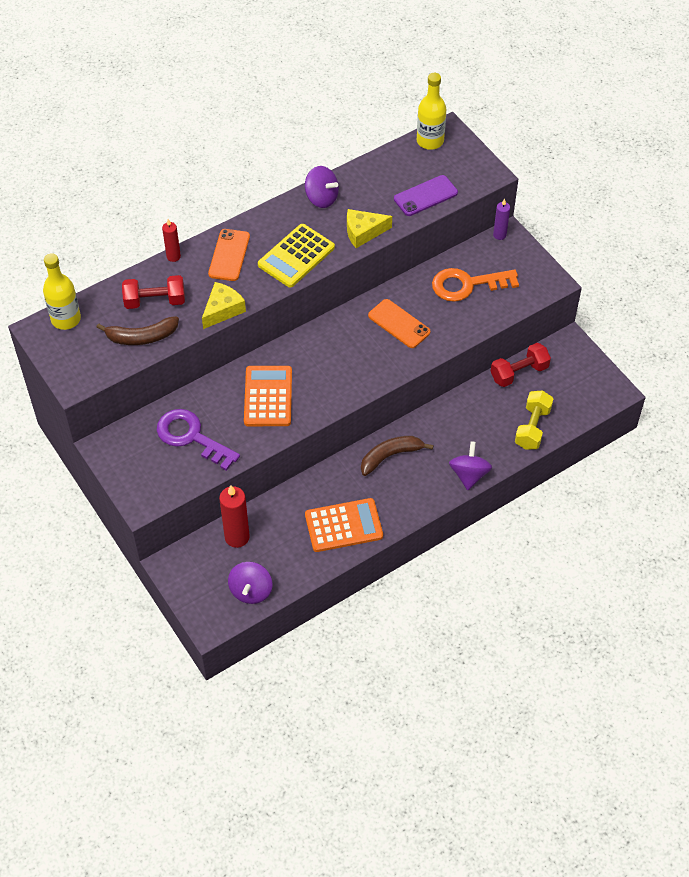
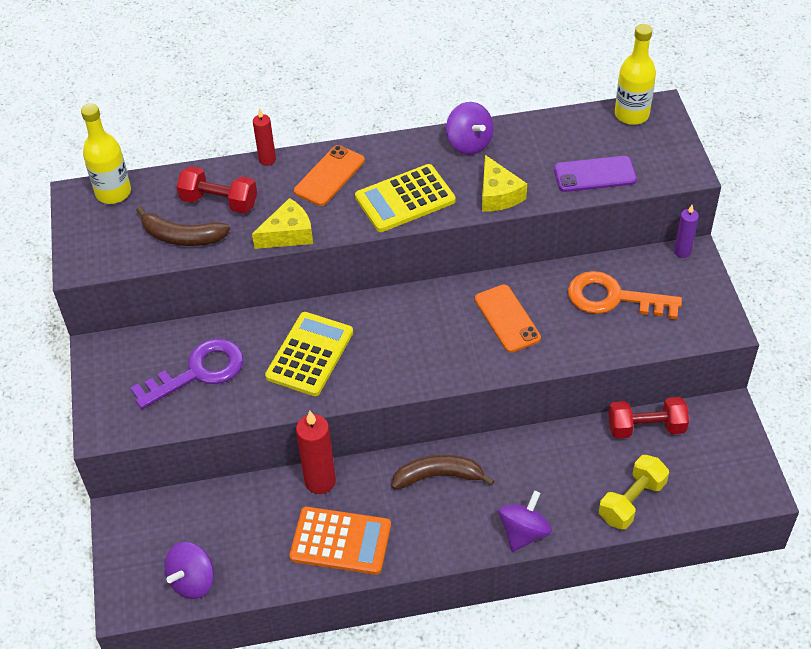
camera: 25 degrees right, 5 degrees down
purple key [157,409,240,471] -> purple key turned 90 degrees clockwise [131,339,243,409]
red candle [219,485,250,548] -> red candle moved to [296,411,336,494]
orange calculator [244,366,292,426] -> yellow calculator [265,312,353,396]
yellow cheese [347,209,392,248] -> yellow cheese turned 120 degrees counterclockwise [482,155,527,212]

